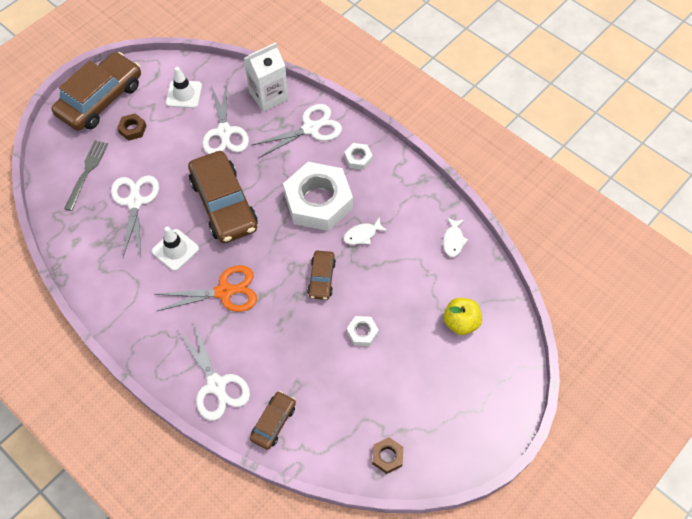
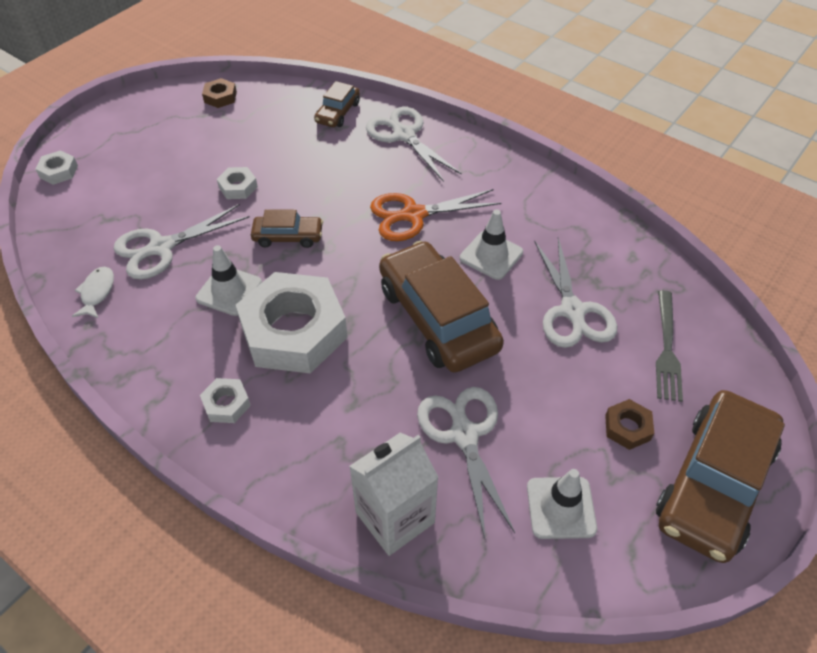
camera: 175 degrees right, 10 degrees down
white scissors [251,104,342,158] -> white scissors moved to [114,204,249,280]
brown car [307,251,336,300] -> brown car turned 90 degrees clockwise [251,209,323,248]
white fish [343,218,388,245] -> white traffic cone [196,245,262,316]
yellow apple [444,298,482,335] -> none
none -> white nut [35,150,78,185]

